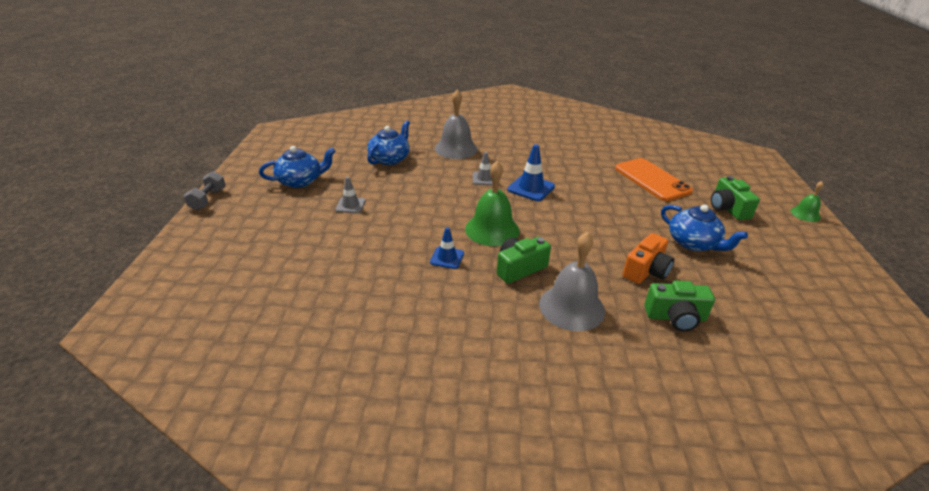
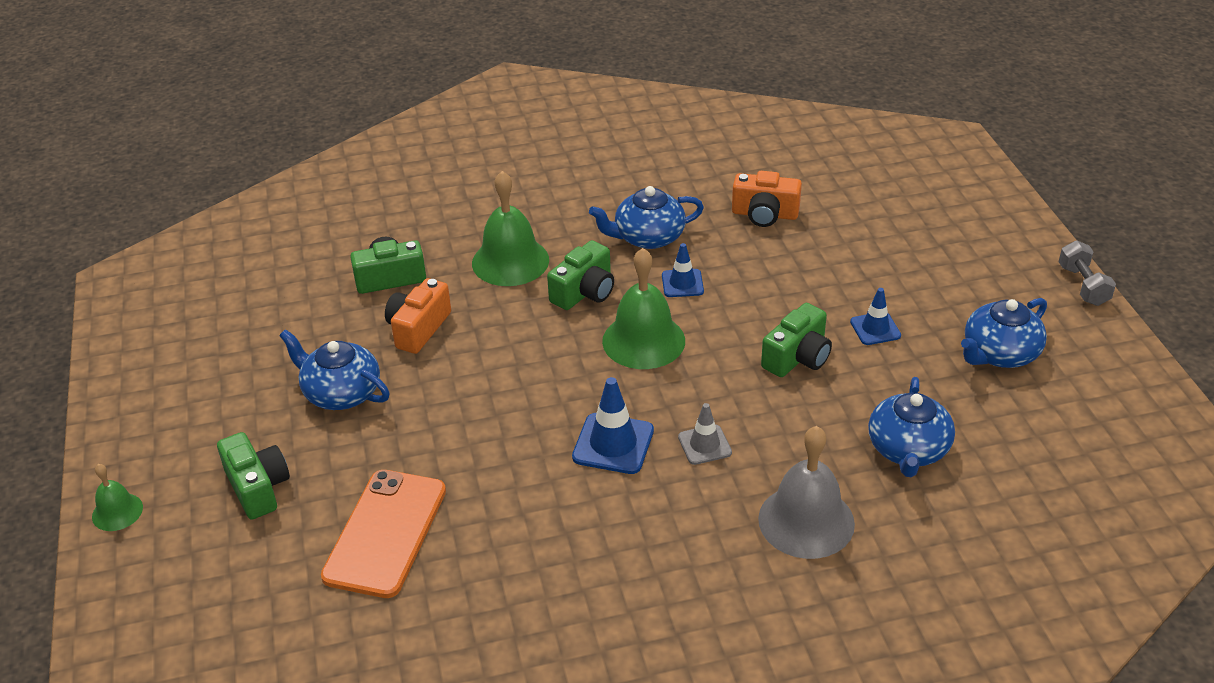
camera: 165 degrees right, 5 degrees up
grey traffic cone [336,177,366,213] -> blue traffic cone [850,288,901,345]
grey bell [539,232,605,331] -> green bell [472,171,549,286]
orange phone [615,158,693,201] -> orange phone turned 60 degrees clockwise [321,470,446,598]
none -> blue teapot [589,186,704,249]
none -> orange camera [732,171,802,227]
none -> green camera [761,303,832,377]

